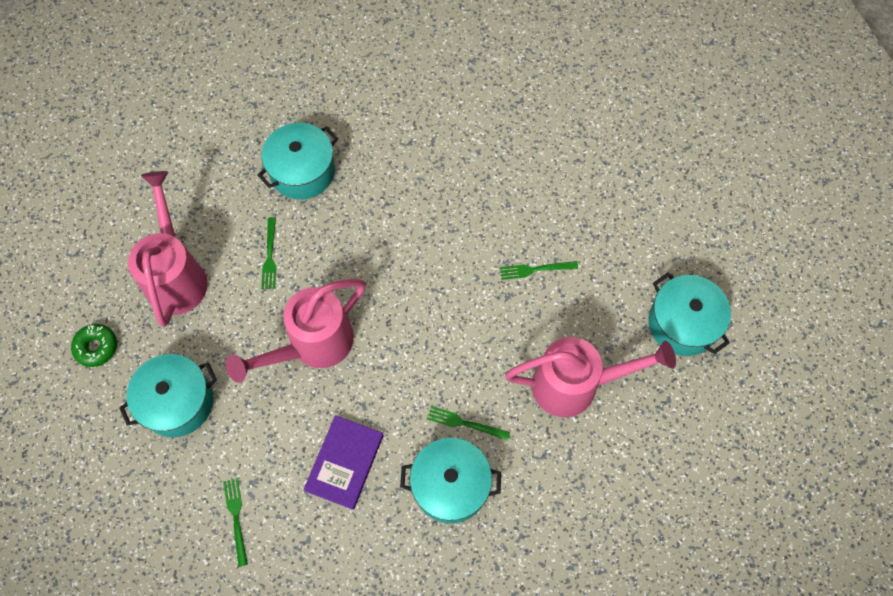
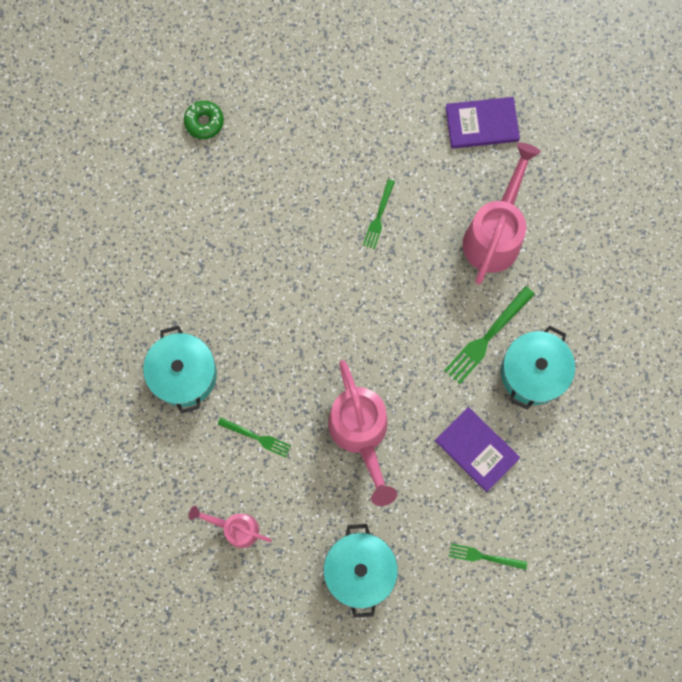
camera: 65 degrees left, 10 degrees up
green donut [71,324,117,367] -> green donut moved to [184,101,224,139]
pink watering can [128,171,208,326] -> pink watering can [189,506,272,548], size x0.56
green fork [427,406,510,441] -> green fork [444,286,535,384], size x1.60
turquoise pot [649,273,731,356] -> purple book [445,97,520,149]

